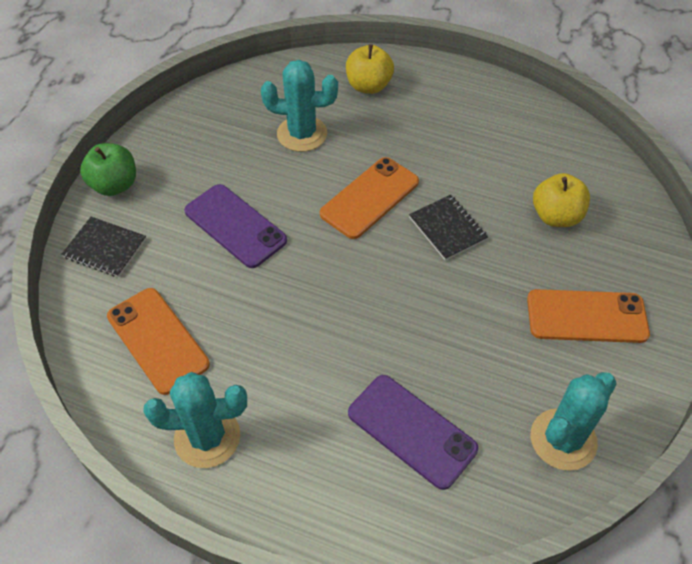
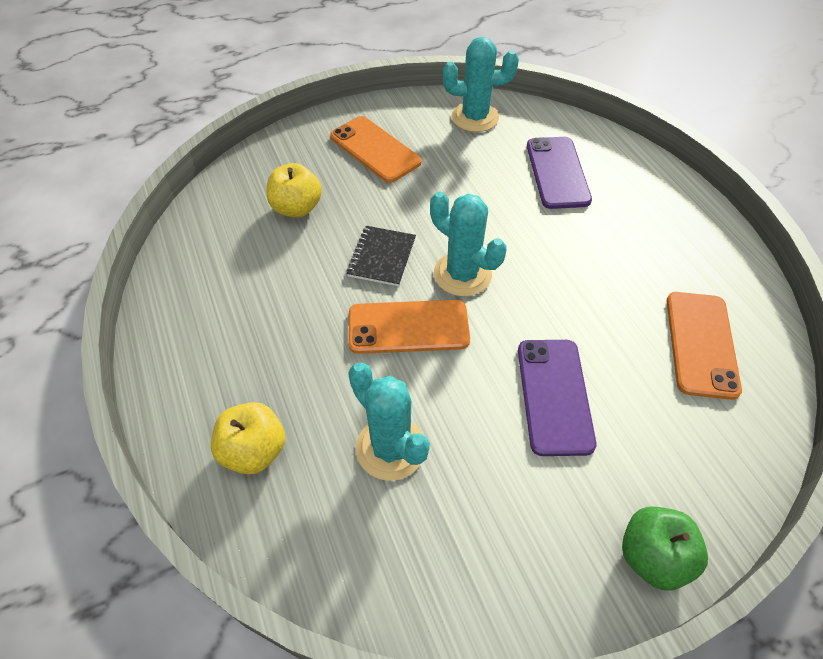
camera: 135 degrees left, 0 degrees up
black notebook [61,217,146,277] -> none
turquoise cactus [143,372,247,468] -> turquoise cactus moved to [430,192,506,297]

